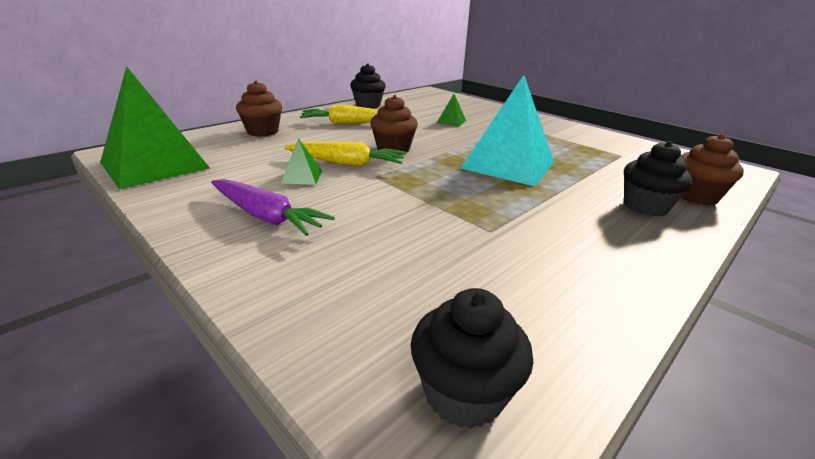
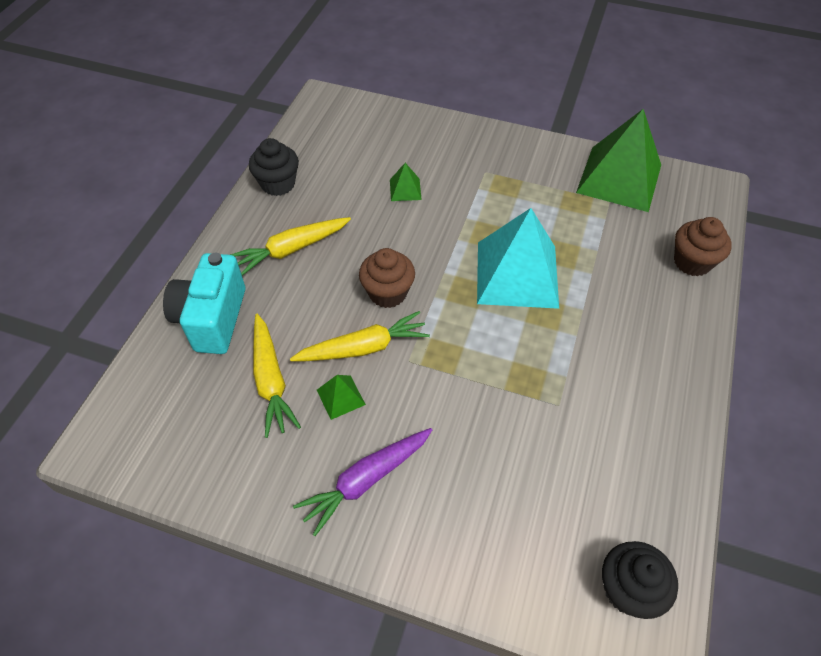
camera: 25 degrees left, 25 degrees up
green pyramid [100,66,210,189] -> green pyramid moved to [576,109,661,212]
purple carrot [211,179,335,236] -> purple carrot turned 135 degrees clockwise [293,428,432,536]
brown cupcake [236,81,282,137] -> turquoise camera [163,253,245,354]
black cupcake [624,141,692,216] -> none
none -> yellow carrot [253,314,301,438]

